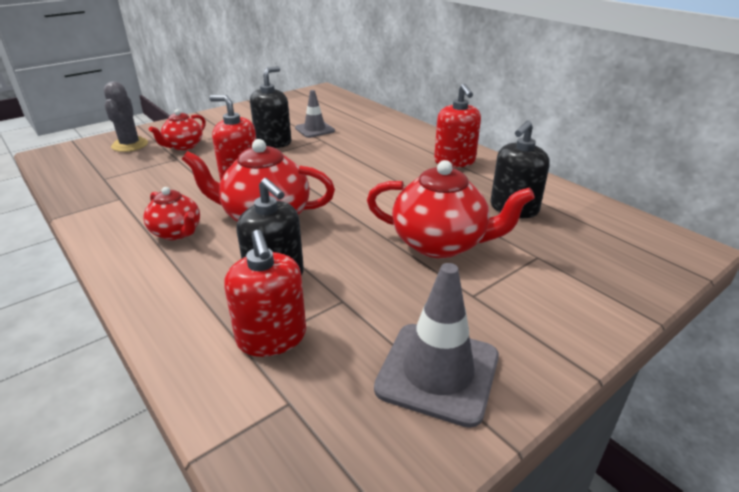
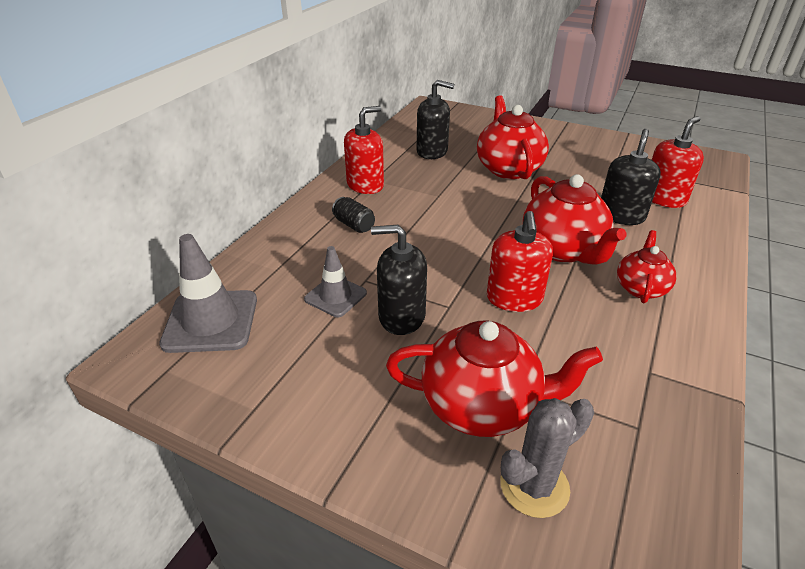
camera: 115 degrees left, 5 degrees up
red teapot [149,109,206,150] -> red teapot [386,321,603,437], size x1.72
grey traffic cone [374,263,499,428] -> grey traffic cone moved to [159,234,257,353]
none -> black can [332,197,375,233]

